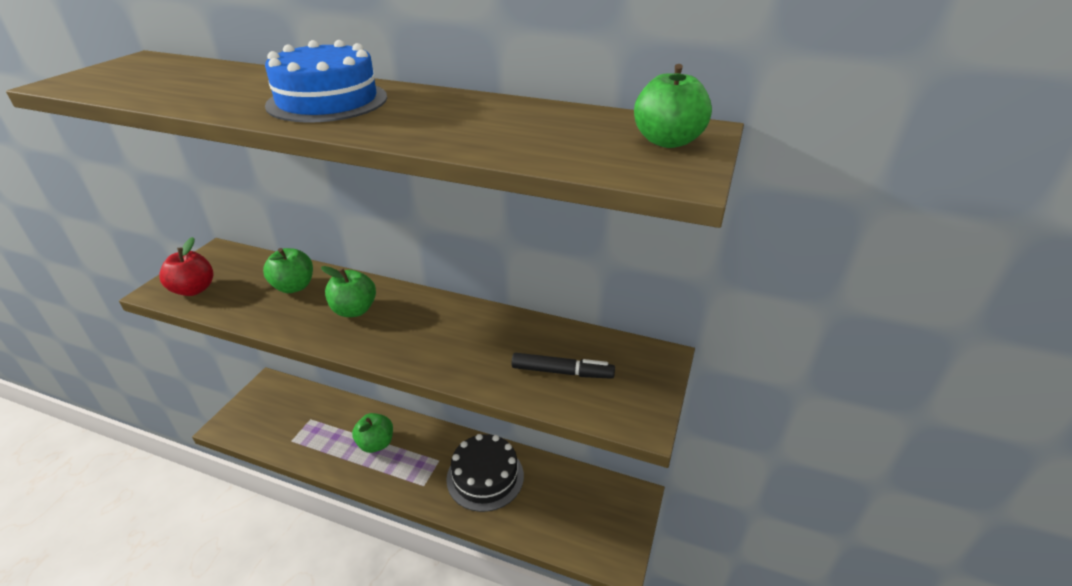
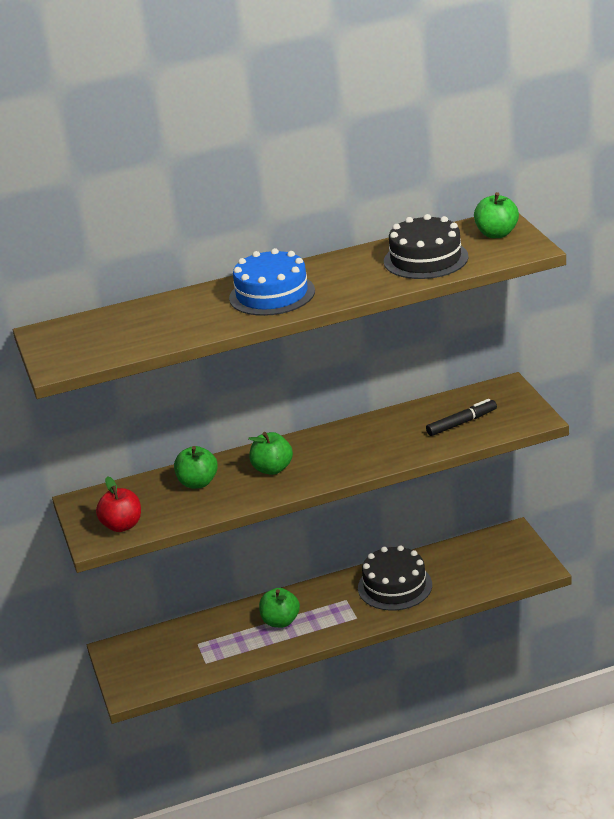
camera: 35 degrees left, 5 degrees down
none -> black cake [384,214,468,279]

